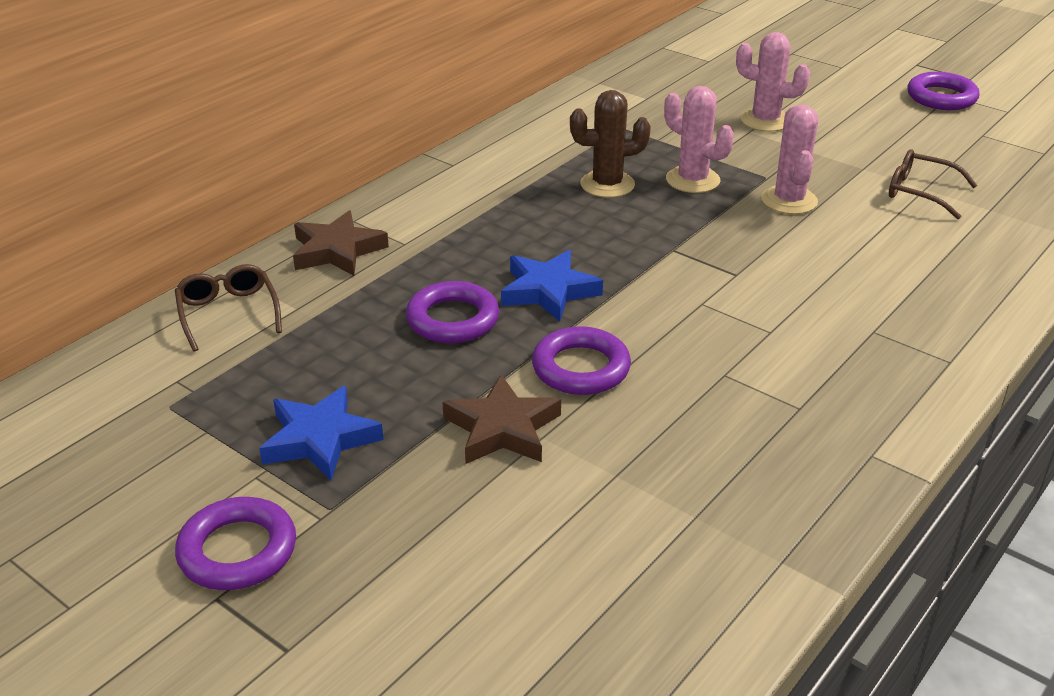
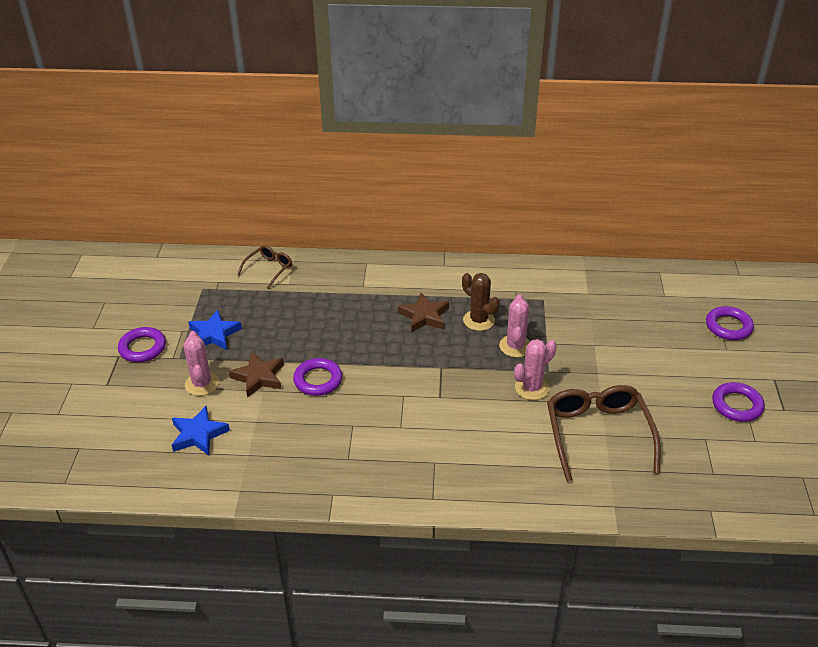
camera: 55 degrees right, 5 degrees up
brown star [293,210,389,276] -> brown star moved to [398,293,449,332]
purple ring [406,281,499,343] -> purple ring moved to [706,306,754,340]
blue star [501,250,603,322] -> blue star moved to [172,406,230,455]
pink cactus [736,32,810,132] -> pink cactus moved to [183,331,219,396]
brown glasses [889,150,978,219] -> brown glasses [547,385,660,482], size x1.89

